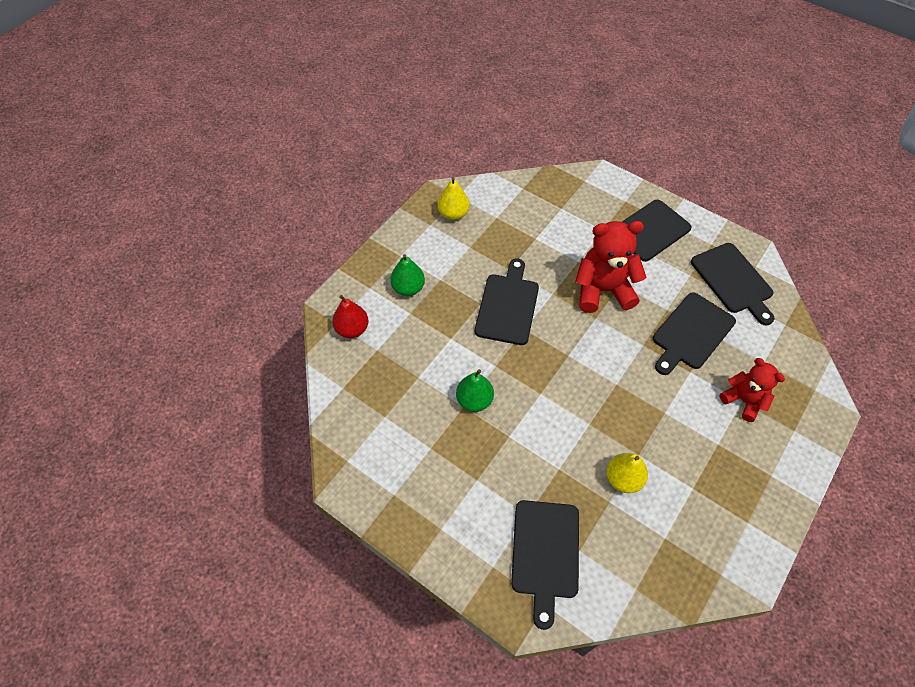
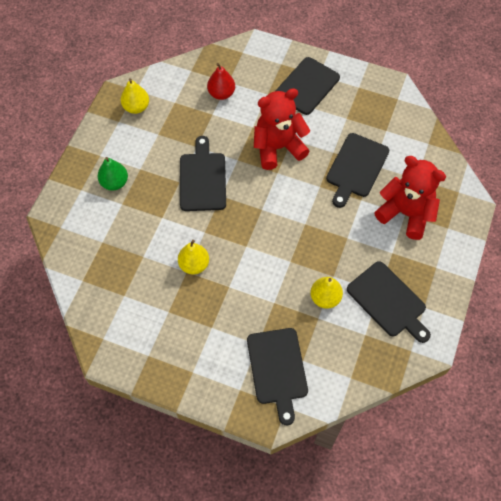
camera: 15 degrees left, 5 degrees up
red pear [332,295,369,338] -> red pear moved to [207,63,235,100]
green pear [456,369,494,412] -> yellow pear [178,240,209,275]
black cutting board [691,243,774,326] -> black cutting board moved to [347,261,431,343]
red teddy bear [719,358,785,422] -> red teddy bear [374,156,446,240], size x1.62

